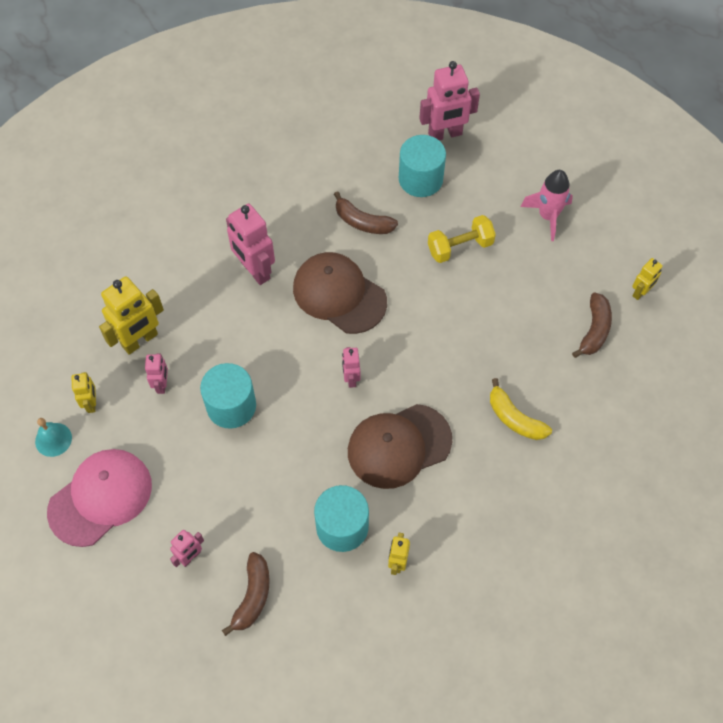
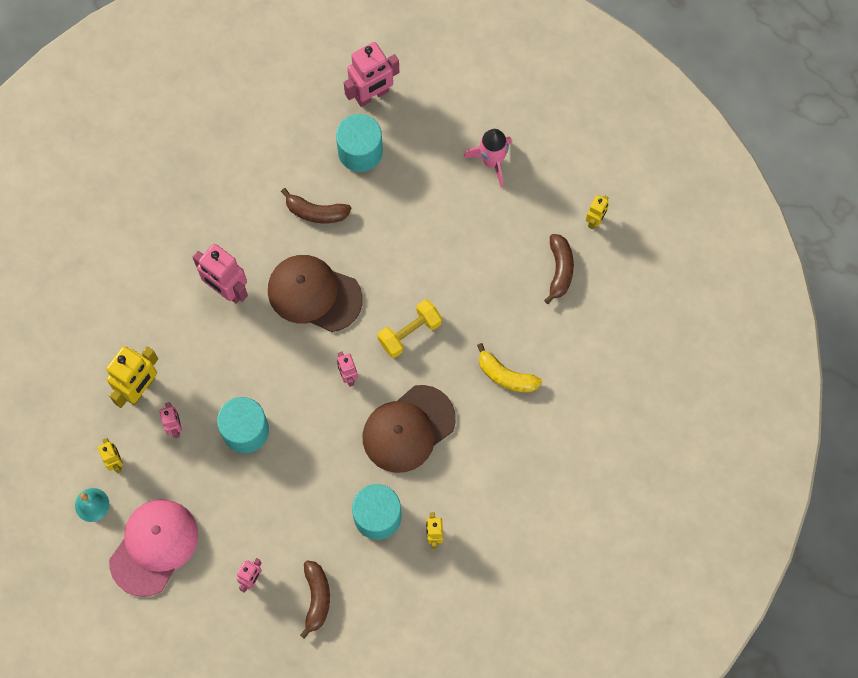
camera: 15 degrees left, 10 degrees up
yellow dumbbell [428,215,496,263] -> yellow dumbbell moved to [378,299,442,358]

